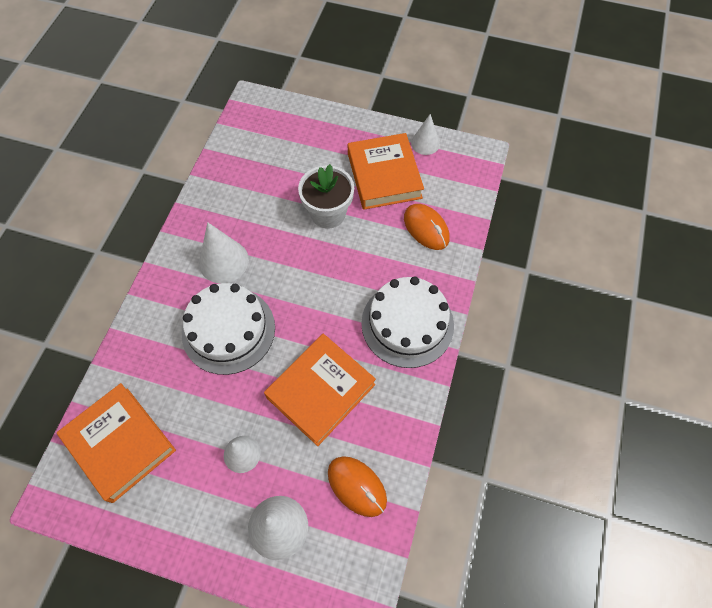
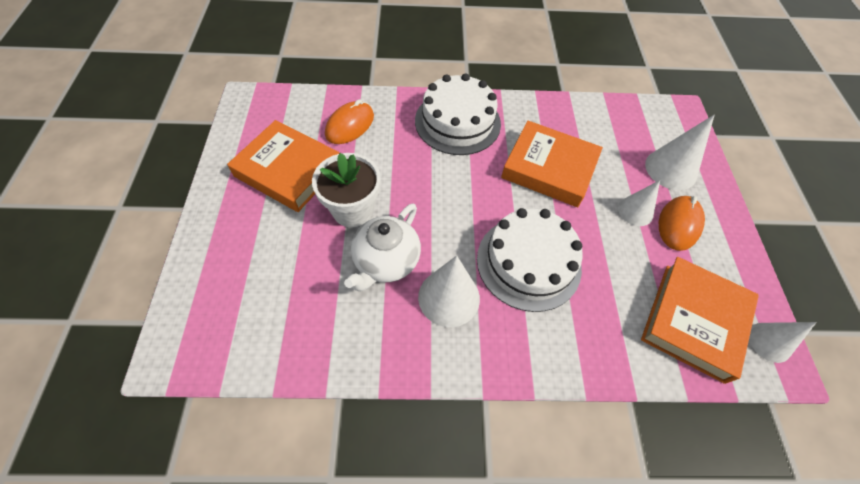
camera: 110 degrees left, 5 degrees down
orange mouse [328,456,387,517] -> orange mouse moved to [659,196,705,251]
orange book [348,133,424,210] -> orange book turned 60 degrees clockwise [227,120,339,212]
white cone [411,114,440,155] -> white cone moved to [749,322,817,363]
none -> white teapot [344,204,421,291]

